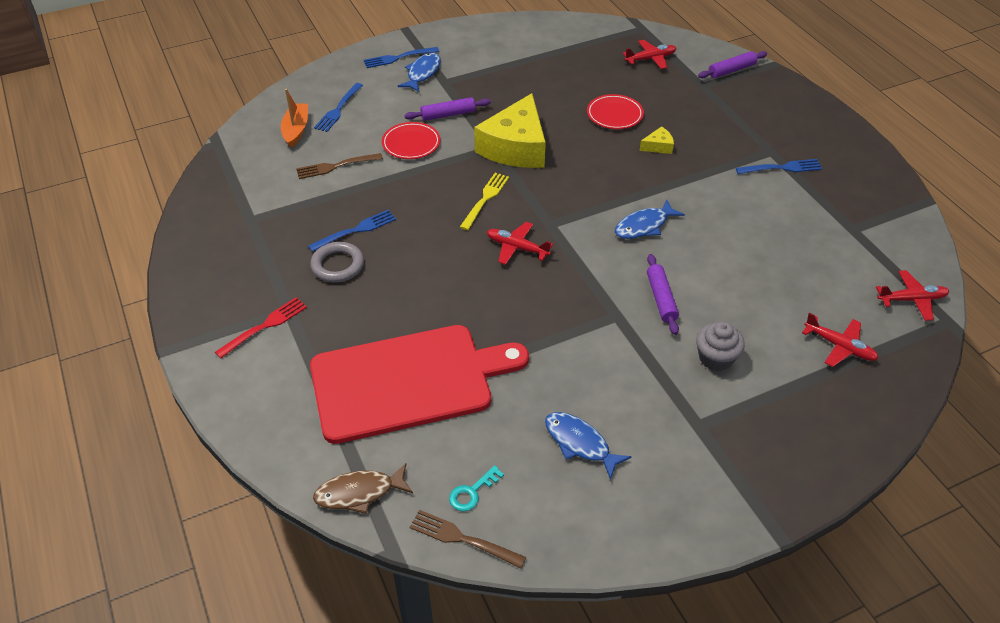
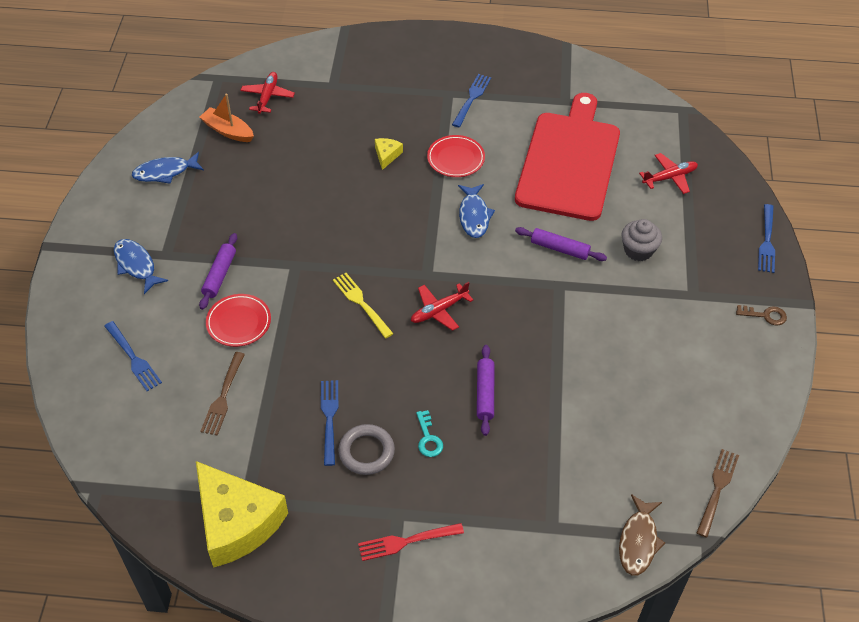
camera: 60 degrees left, 5 degrees up
red fork [215,297,307,359] -> red fork turned 90 degrees counterclockwise [358,523,464,561]
orange boat [281,89,308,148] -> orange boat moved to [200,94,254,142]
red cutting board [310,325,529,444] -> red cutting board moved to [515,93,620,221]
blue fork [364,47,439,68] -> blue fork moved to [758,204,775,273]
brown fork [410,510,526,568] -> brown fork turned 150 degrees clockwise [697,449,739,538]
turquoise key [449,465,504,511] -> turquoise key moved to [416,410,443,457]
yellow cheese [474,93,546,168] -> yellow cheese moved to [196,461,288,568]
blue fish [545,412,632,480] -> blue fish moved to [132,152,204,184]
red plate [587,94,644,129] -> red plate moved to [427,135,485,177]
purple rolling pin [698,51,767,79] -> purple rolling pin moved to [477,345,494,436]
red plane [876,270,950,321] -> none
none -> brown key [736,305,787,326]

